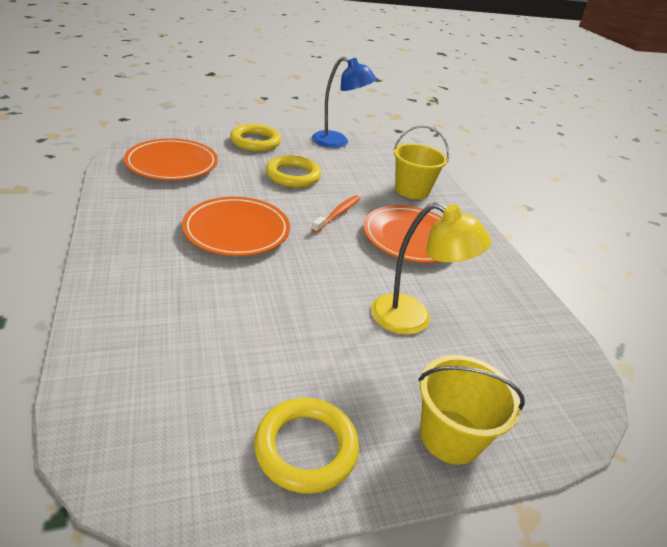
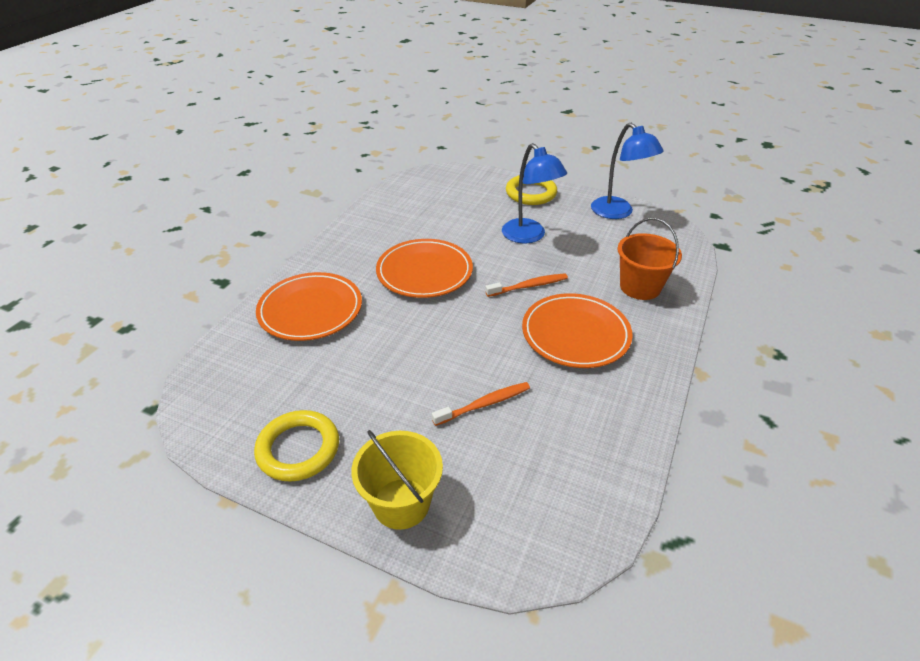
camera: 45 degrees right, 5 degrees up
orange plate [124,138,218,180] -> orange plate moved to [256,272,362,341]
yellow ring [266,155,321,187] -> blue lamp [502,143,567,244]
yellow lamp [371,202,491,335] -> orange toothbrush [432,382,530,426]
yellow bucket [393,126,449,199] -> orange bucket [617,218,682,300]

